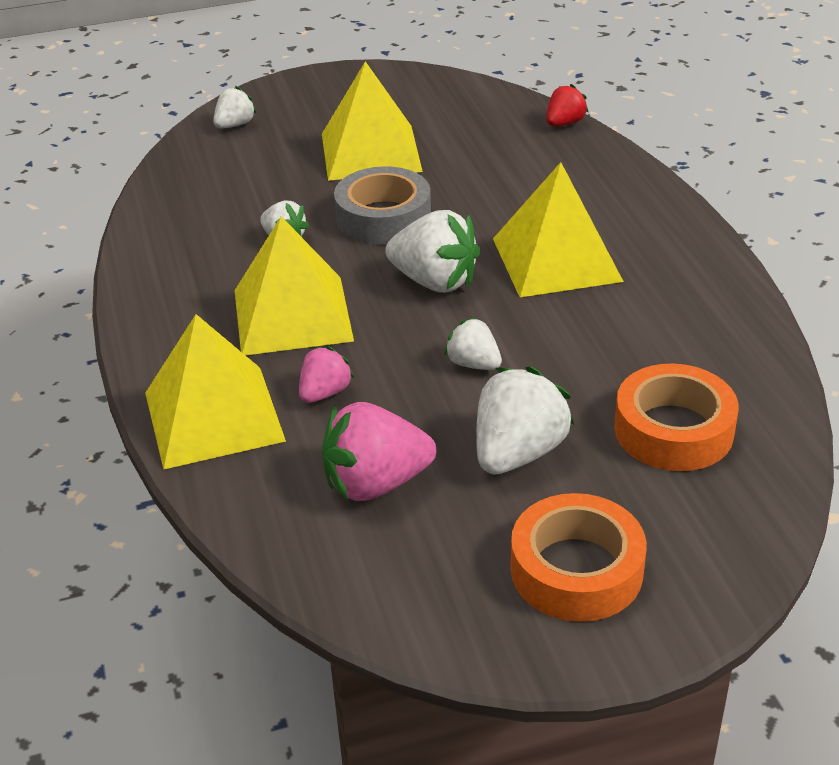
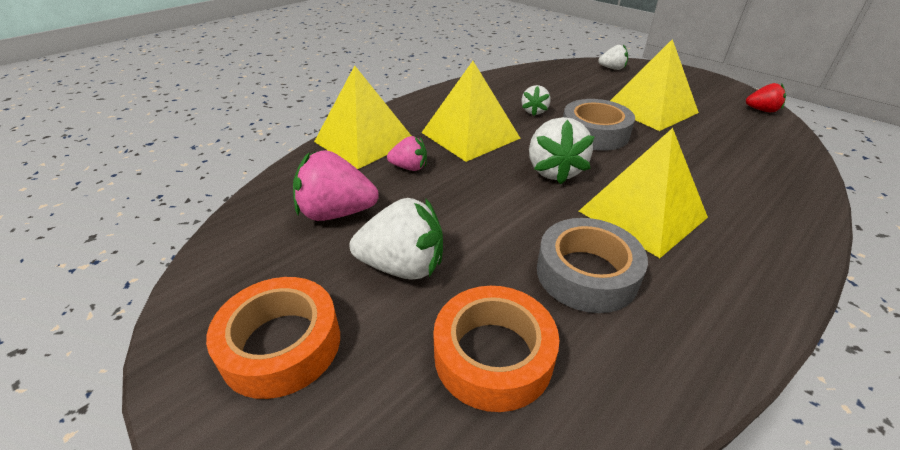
camera: 60 degrees right, 0 degrees up
pink strawberry [322,402,436,501] -> pink strawberry turned 45 degrees counterclockwise [293,150,379,221]
white strawberry [444,317,502,370] -> none
red strawberry [547,84,589,126] -> red strawberry moved to [746,83,786,112]
none -> grey tape [537,218,648,313]

